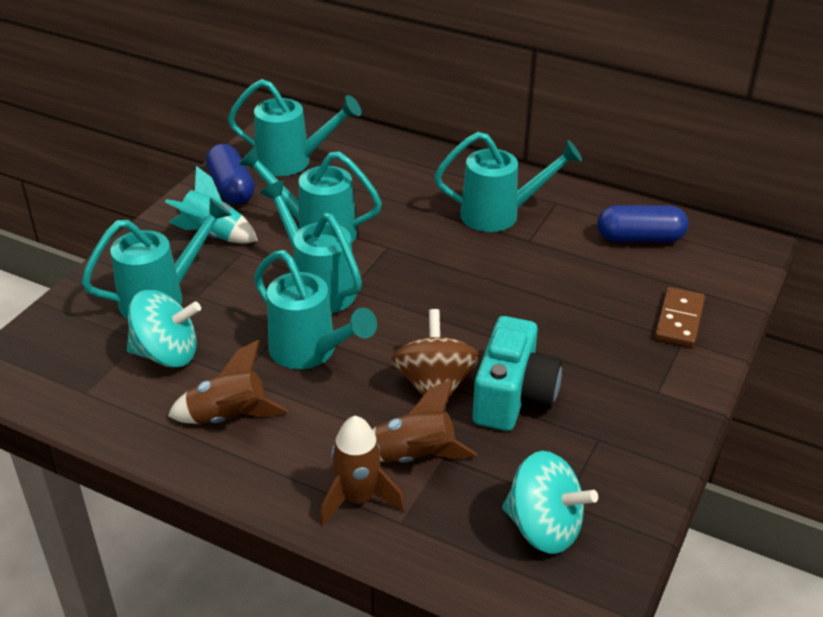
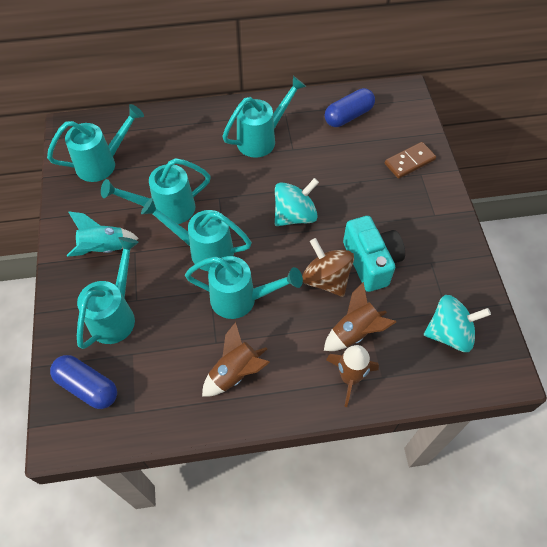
camera: 35 degrees left, 20 degrees up
turquoise spinning top [127,290,201,368] -> turquoise spinning top moved to [275,178,319,226]
blue capsule [206,144,255,204] -> blue capsule moved to [50,355,117,409]
brown domino [655,287,705,347] -> brown domino turned 75 degrees clockwise [385,142,436,179]

